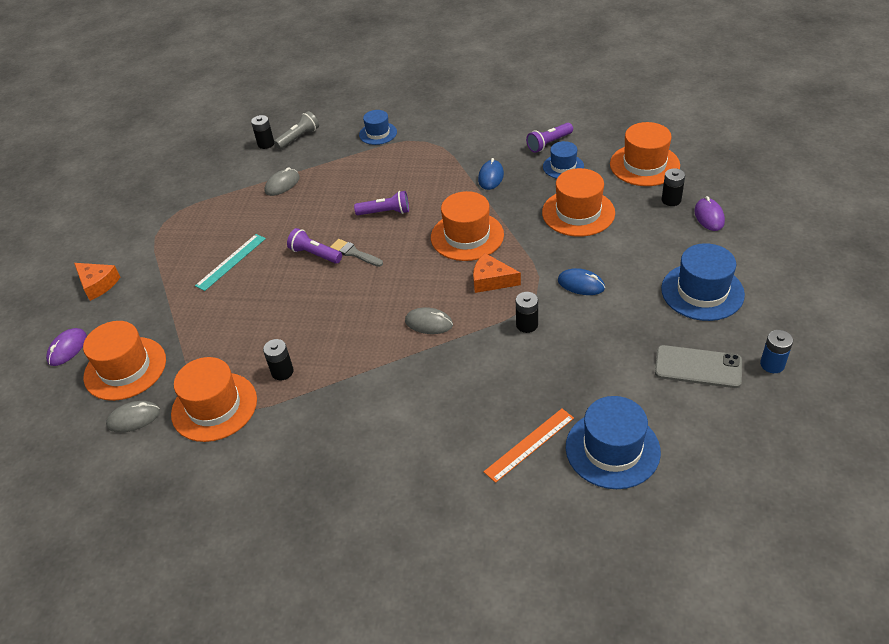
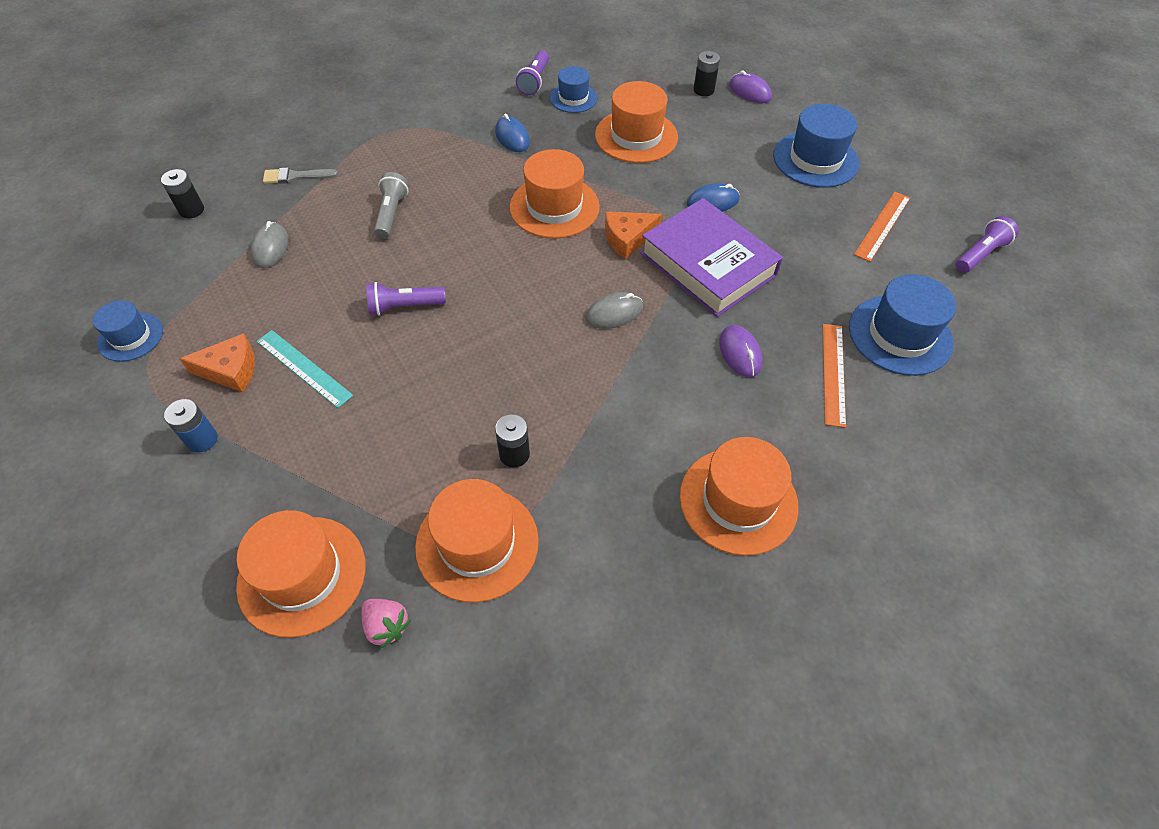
camera: 45 degrees left, 10 degrees up
purple mouse [46,328,87,366] -> purple mouse moved to [719,325,762,377]
orange cheese [74,263,120,301] -> orange cheese moved to [179,334,255,393]
grey mouse [106,401,160,433] -> pink strawberry [362,599,411,649]
turquoise ruler [195,234,266,291] -> turquoise ruler turned 45 degrees counterclockwise [256,330,353,408]
grey flashlight [274,111,319,149] -> grey flashlight moved to [374,172,409,239]
grey brush [330,239,383,267] -> grey brush moved to [263,167,338,184]
purple flashlight [354,191,409,215] -> purple flashlight moved to [956,216,1019,273]
blue hat [359,110,397,145] -> blue hat moved to [93,300,163,362]
black battery [516,292,538,333] -> purple book [640,198,783,317]
orange hat [610,122,680,186] -> orange hat moved to [680,437,799,556]
grey phone [655,345,742,388] -> orange ruler [854,192,910,262]
blue battery [760,330,793,373] -> blue battery moved to [164,399,218,453]

